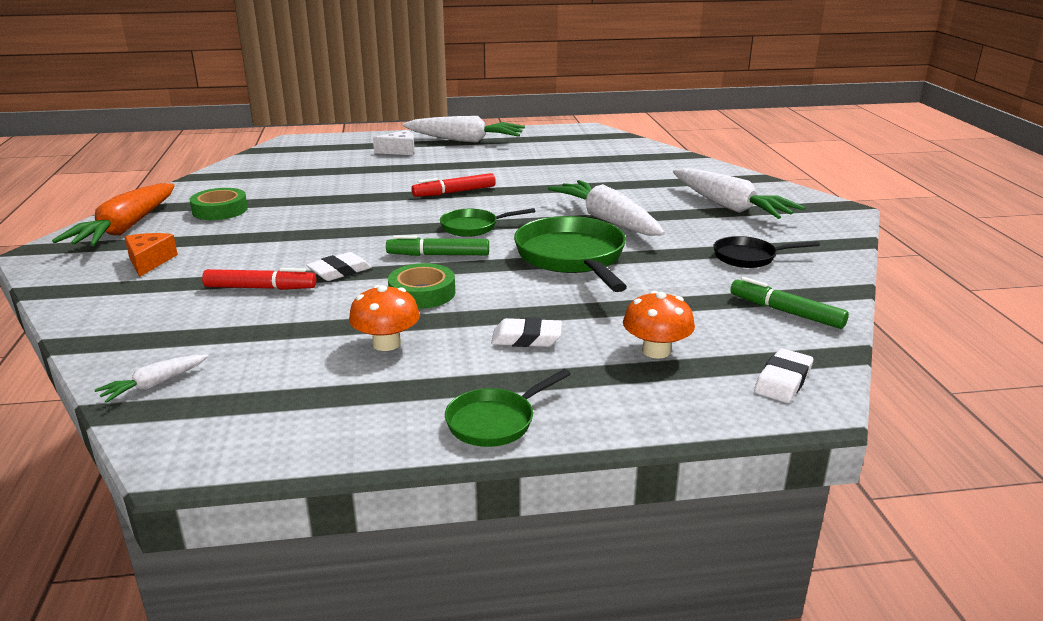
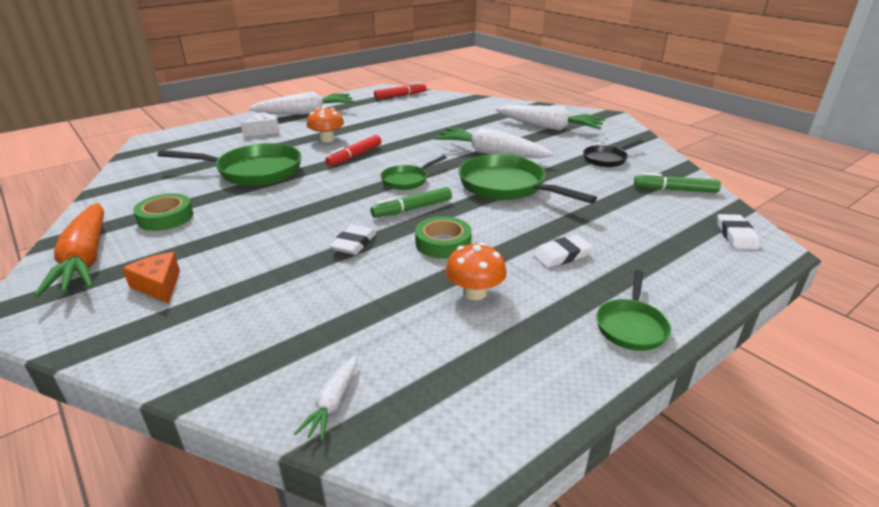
camera: 30 degrees left, 5 degrees up
red marker [202,268,316,290] -> red marker moved to [374,82,426,99]
orange mushroom [623,291,695,359] -> orange mushroom moved to [307,106,344,142]
none -> green pan [157,143,301,186]

